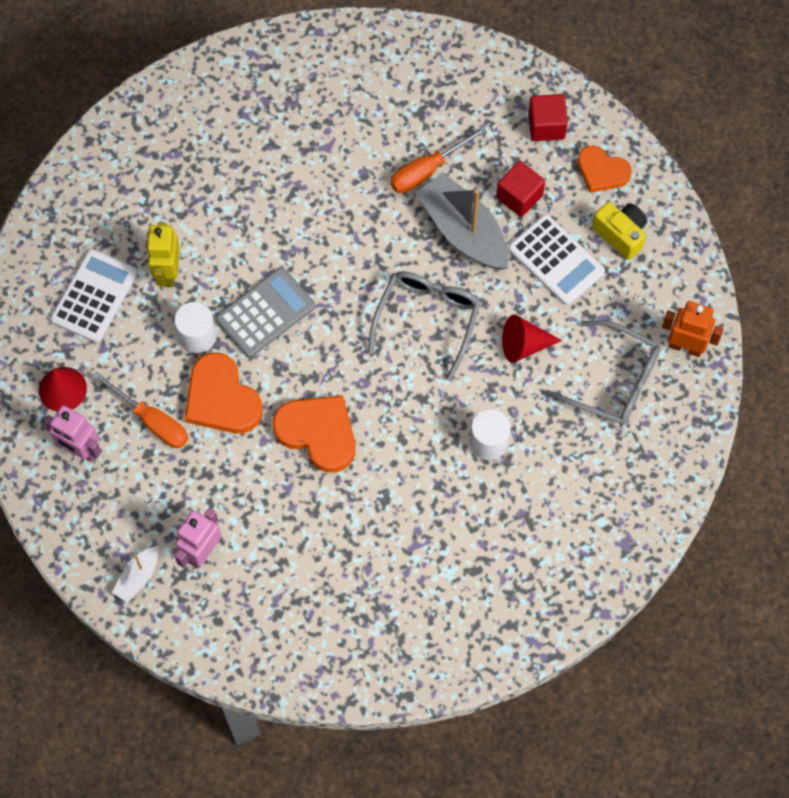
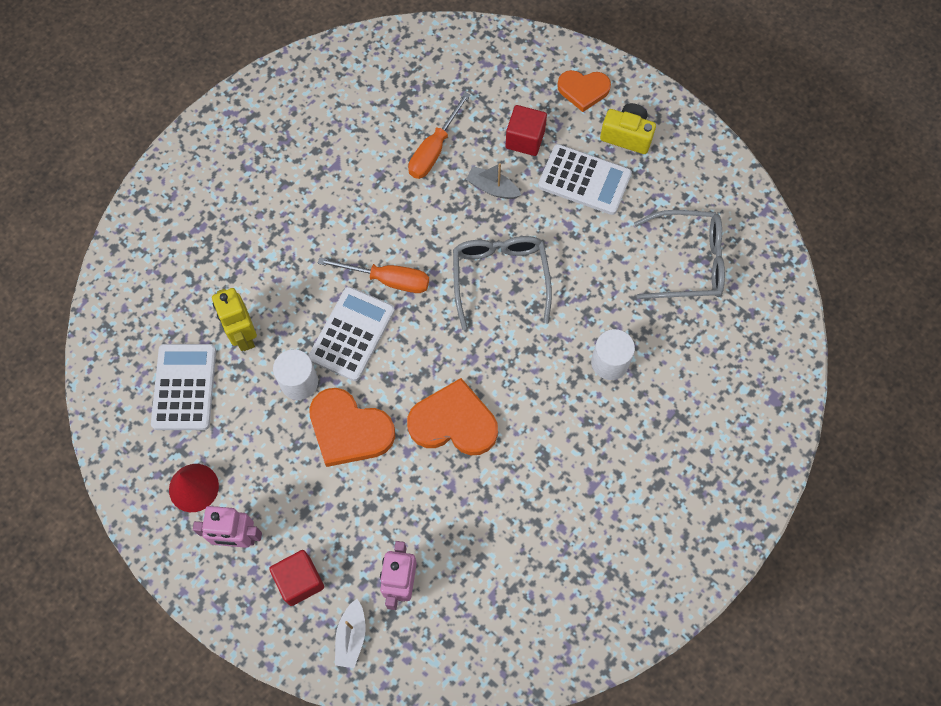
camera: 25 degrees left, 0 degrees up
orange screwdriver [92,372,189,448] -> orange screwdriver moved to [317,257,429,293]
grey calculator [216,267,315,358] -> white calculator [308,287,395,381]
grey boat [416,173,509,270] -> grey boat [466,163,521,199], size x0.49
red cone [502,314,562,363] -> none
red cube [528,94,568,141] -> red cube moved to [269,550,324,606]
orange robot [662,301,724,357] -> none

